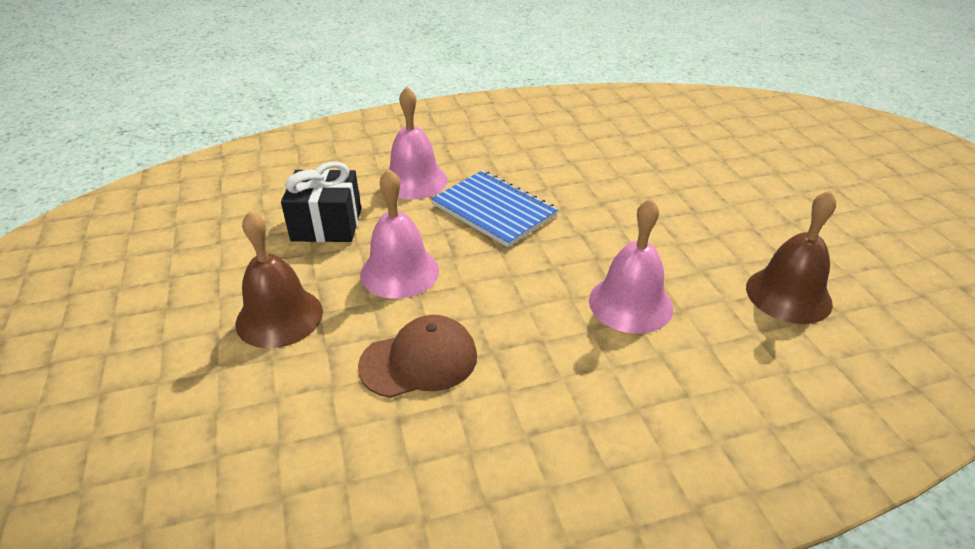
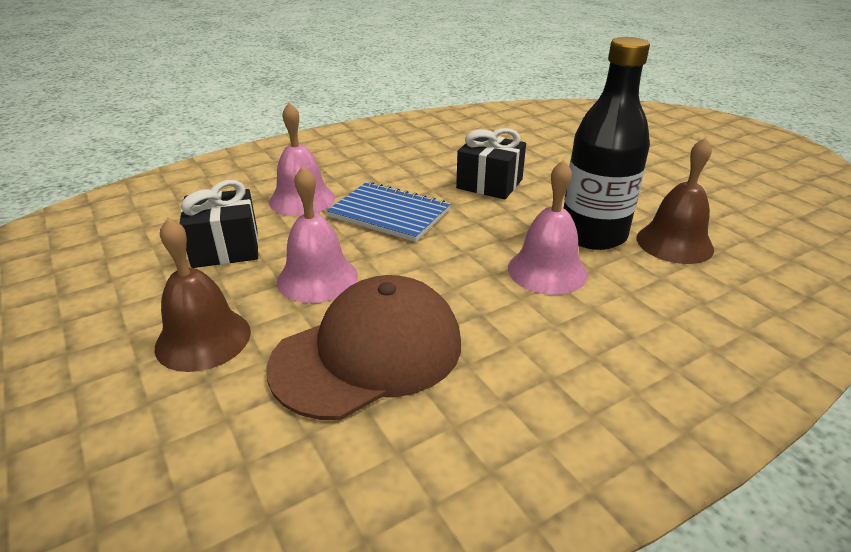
camera: 15 degrees left, 5 degrees down
brown cap [358,315,477,398] -> brown cap [267,275,461,420], size x1.61
none -> black gift [456,128,526,199]
none -> black bottle [564,37,650,250]

